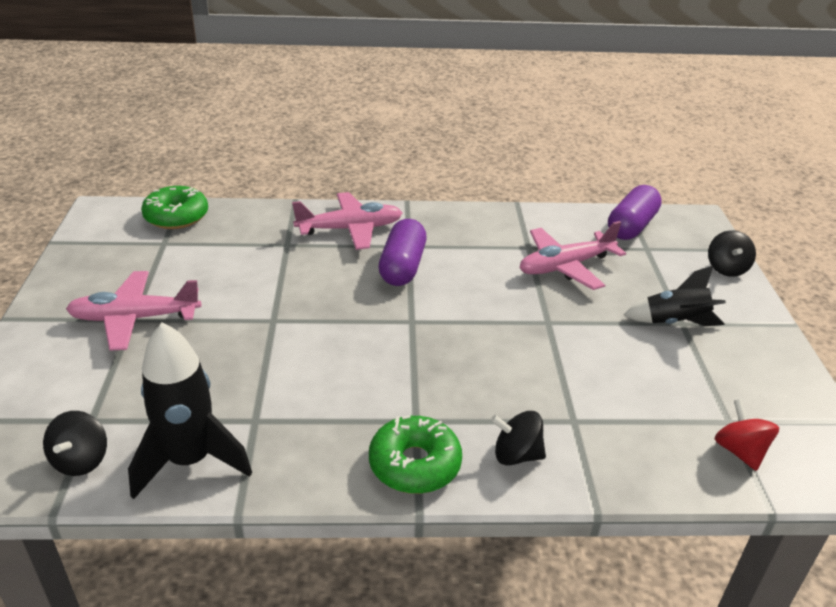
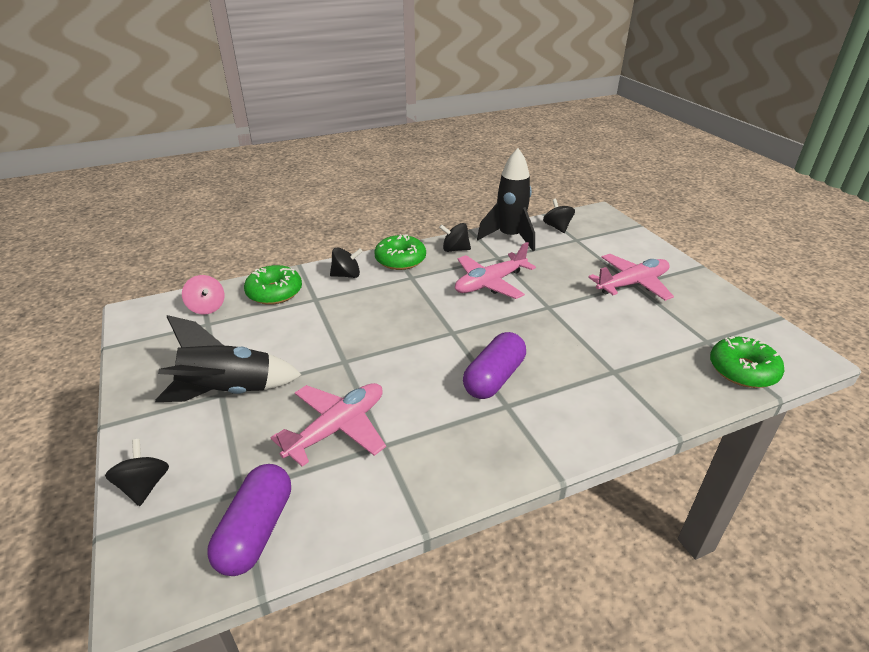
camera: 160 degrees right, 0 degrees up
pink plane [292,192,402,250] -> pink plane moved to [455,242,536,299]
purple capsule [378,219,426,286] -> purple capsule turned 45 degrees clockwise [463,332,526,399]
black rocket [624,266,726,326] -> black rocket [155,315,302,402], size x1.51
red spinning top [715,399,779,471] -> pink spinning top [182,275,225,314]
none -> green donut [244,265,302,305]
none -> black spinning top [439,223,471,252]

